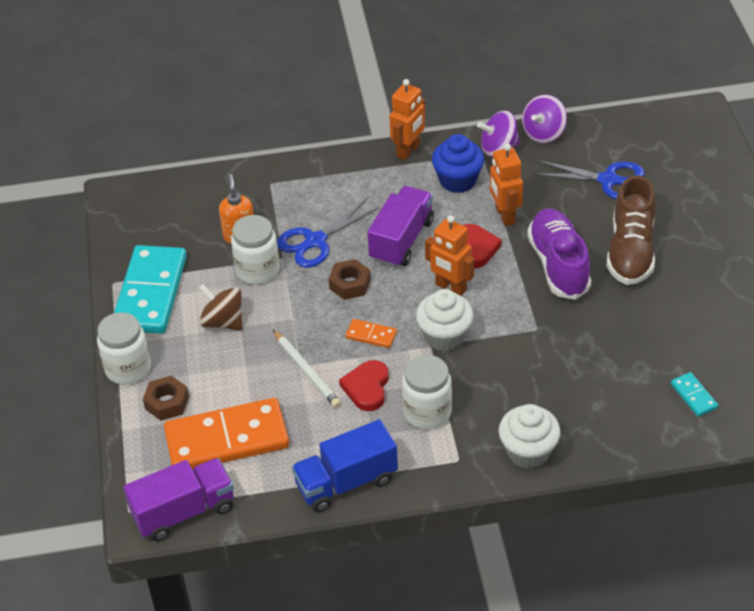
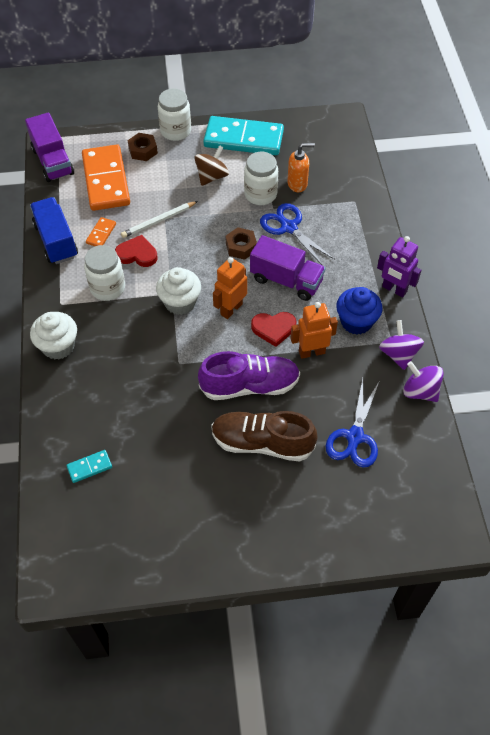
camera: 90 degrees right, 10 degrees up
orange domino [346,319,397,348] -> orange domino moved to [86,217,116,246]
orange robot [390,79,425,160] -> purple robot [377,236,421,297]

